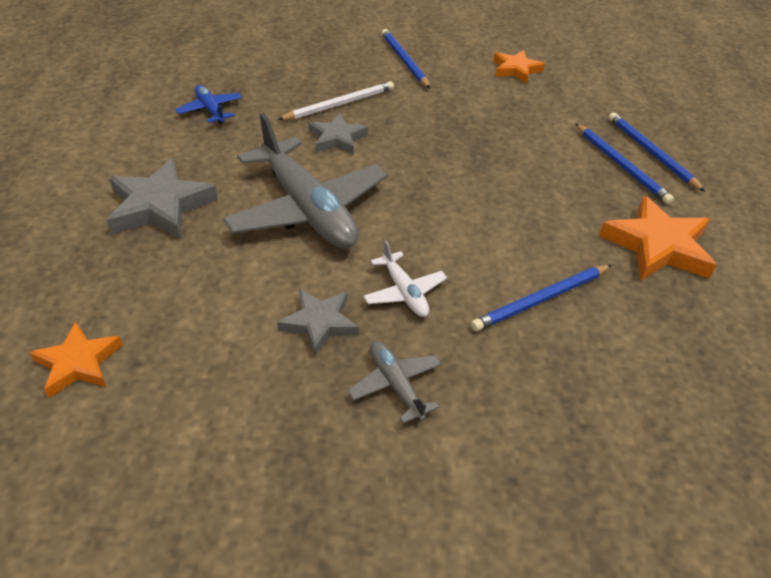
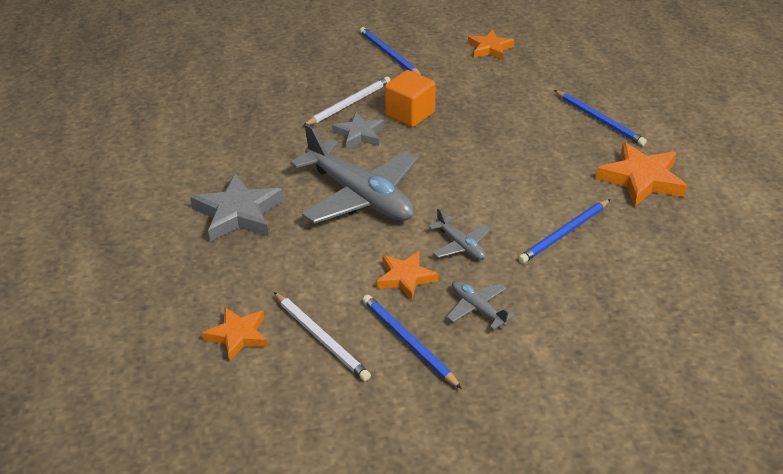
camera: 10 degrees left, 5 degrees down
blue plane [175,85,242,124] -> none
grey star [277,289,359,356] -> orange star [377,251,438,300]
white plane [363,240,447,317] -> grey plane [428,208,491,260]
blue pencil [609,112,706,192] -> blue pencil moved to [363,294,462,389]
none -> white pencil [274,292,371,381]
none -> orange cube [385,70,436,127]

